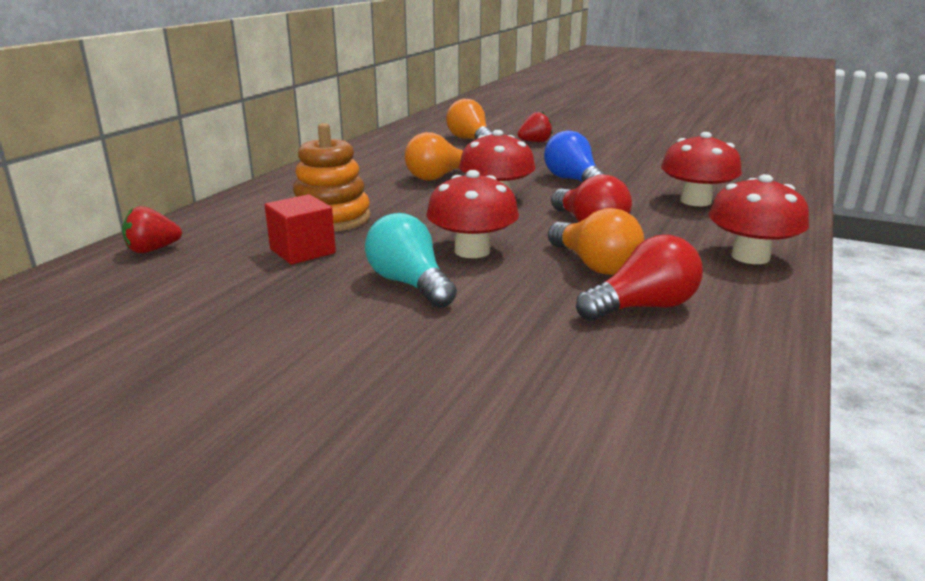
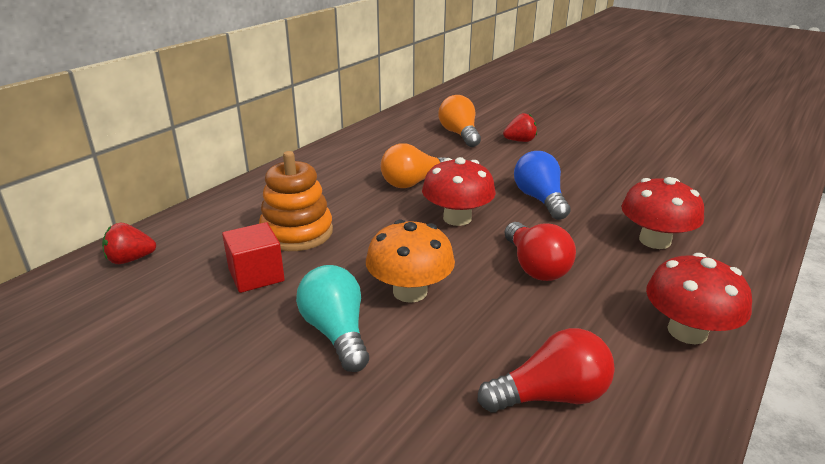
camera: 10 degrees right, 5 degrees up
red mushroom [426,170,519,258] -> orange mushroom [366,220,455,303]
orange light bulb [548,208,644,275] -> none

